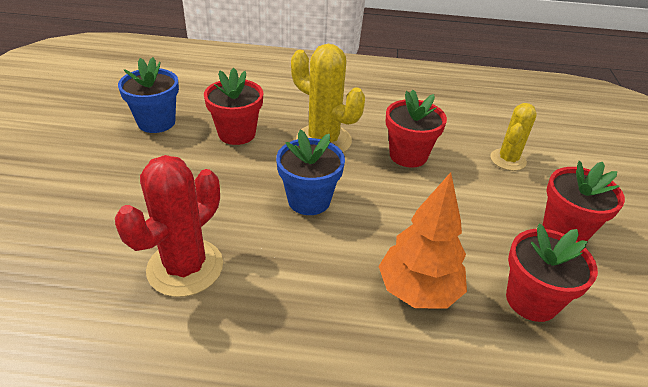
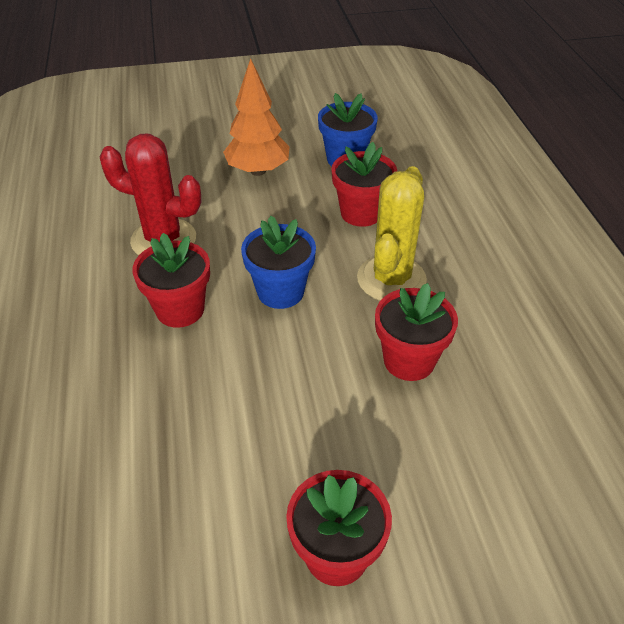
camera: 75 degrees right, 5 degrees up
orange tree [378,172,467,309] -> orange tree moved to [223,58,289,176]
yellow cactus [490,103,537,171] -> none
red flower pot [506,224,598,322] -> red flower pot moved to [132,233,210,328]

